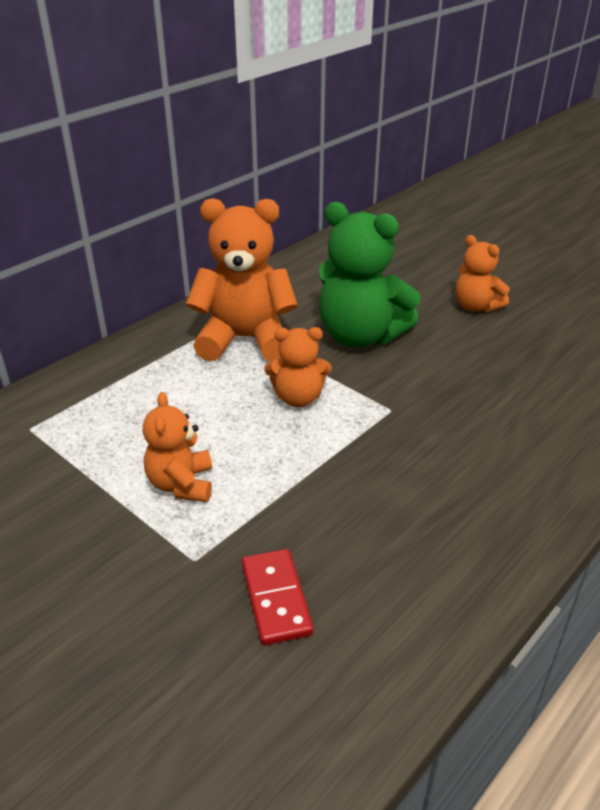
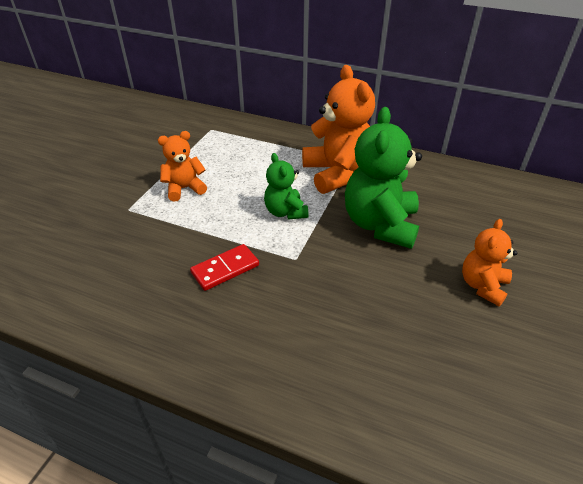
camera: 70 degrees right, 5 degrees up
red domino [242,549,313,645] -> red domino moved to [190,244,259,291]
orange teddy bear [265,327,332,407] -> green teddy bear [264,153,308,220]

